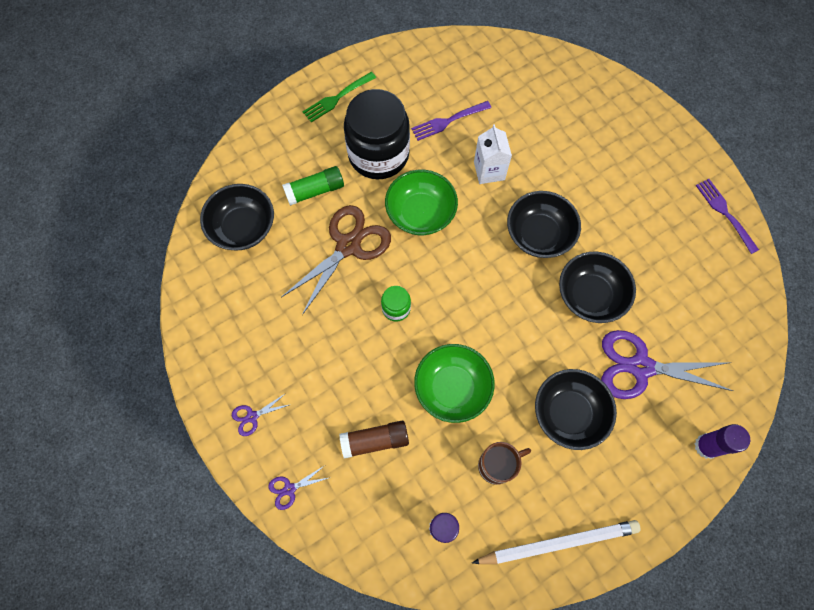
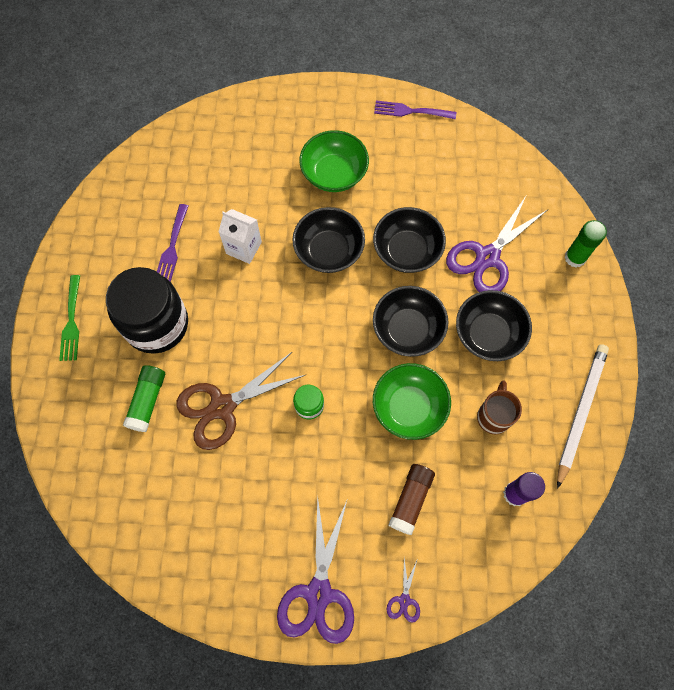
camera: 55 degrees left, 0 degrees up
black bowl [200,184,274,251] -> black bowl moved to [373,286,449,357]
purple scissors [232,393,291,436] -> purple scissors [277,494,354,644], size x2.28
brown scissors [281,205,391,315] -> brown scissors turned 105 degrees counterclockwise [176,352,305,450]
green bowl [385,170,458,235] -> green bowl moved to [299,130,369,192]
purple glue stick [695,424,750,459] -> green glue stick [564,220,607,267]

